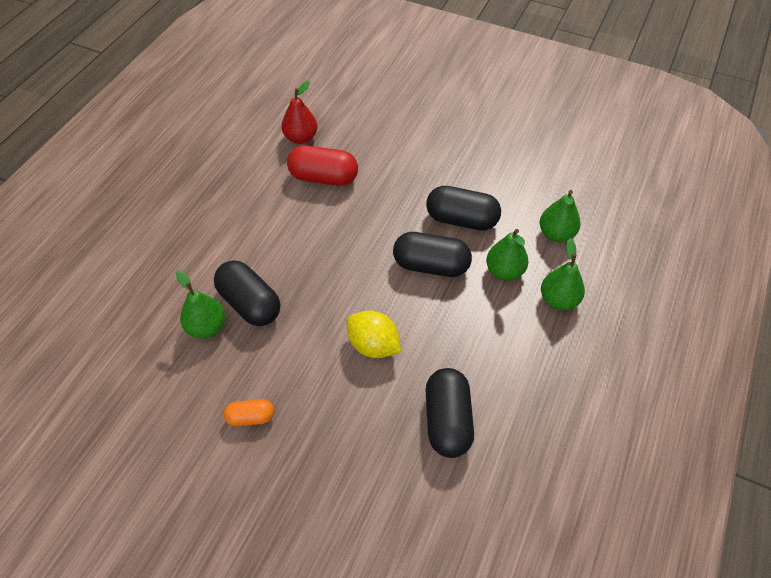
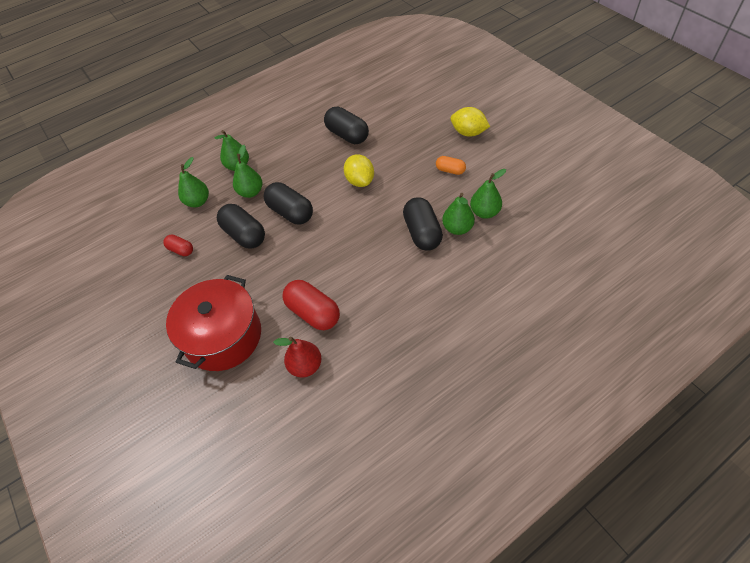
camera: 145 degrees left, 0 degrees up
black capsule [426,368,474,458] -> black capsule turned 75 degrees counterclockwise [324,107,369,144]
none -> red capsule [163,235,193,256]
none -> red pot [166,275,261,371]
none -> yellow lemon [450,107,490,137]
none -> green pear [470,169,506,219]

